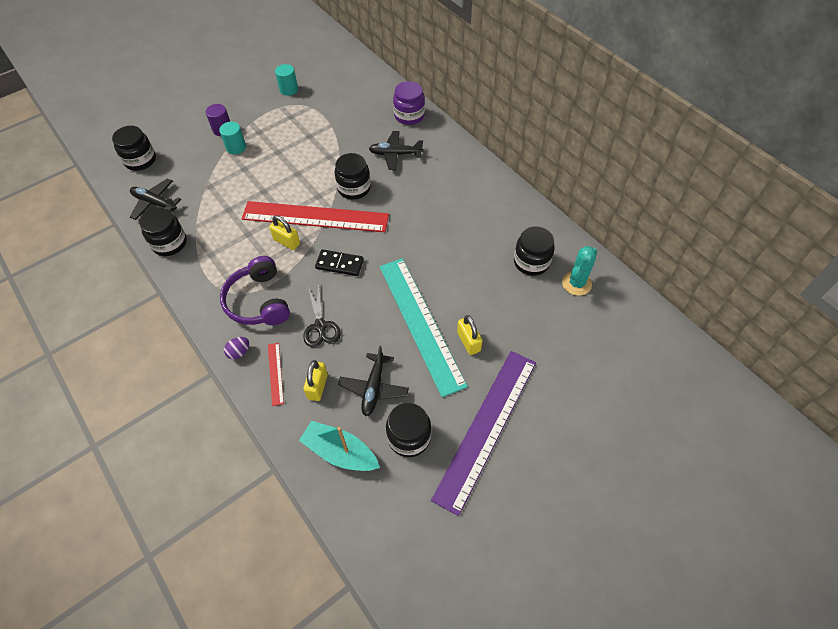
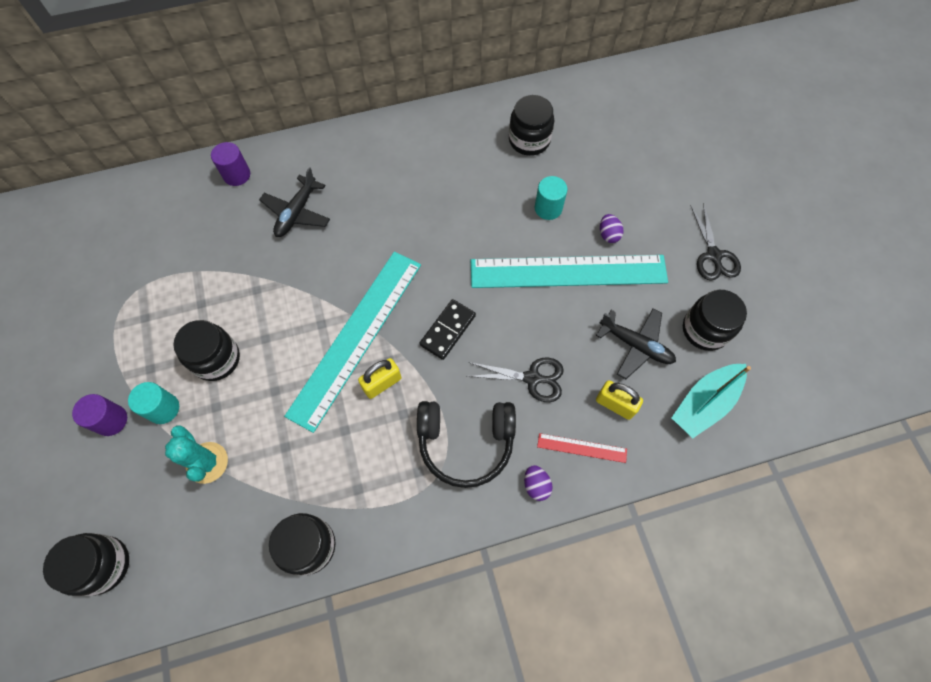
camera: 70 degrees left, 10 degrees up
black plane [130,178,181,220] -> none
purple headphones [220,256,290,325] -> black headphones [417,401,516,488]
red ruler [242,201,389,232] -> turquoise ruler [284,252,421,433]
turquoise cylinder [275,64,298,96] -> turquoise cylinder moved to [535,176,567,220]
black jar [335,153,371,200] -> black jar moved to [173,320,240,381]
purple jar [393,81,425,125] -> purple cylinder [211,142,250,186]
purple ruler [431,351,536,516] -> black scissors [690,203,741,281]
yellow padlock [457,315,483,355] -> purple egg [600,214,624,243]
turquoise cactus [562,246,597,296] -> turquoise cactus moved to [165,425,228,484]

